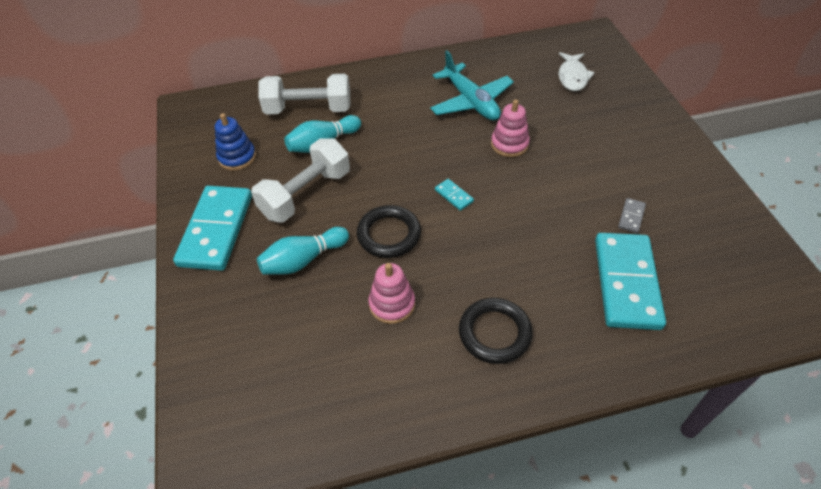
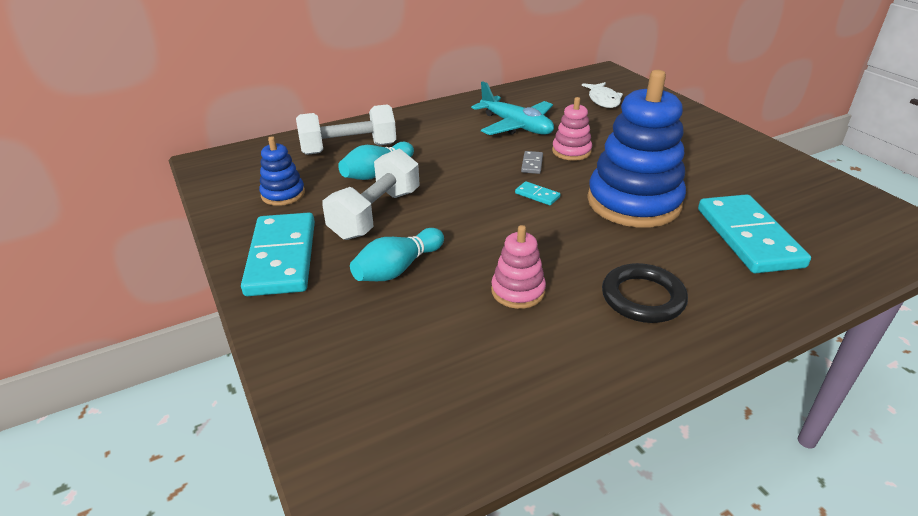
camera: 15 degrees left, 15 degrees down
black ring [357,205,421,258] -> none
grey domino [618,198,646,233] -> grey domino moved to [521,151,543,174]
none -> blue stacking toy [587,70,686,228]

